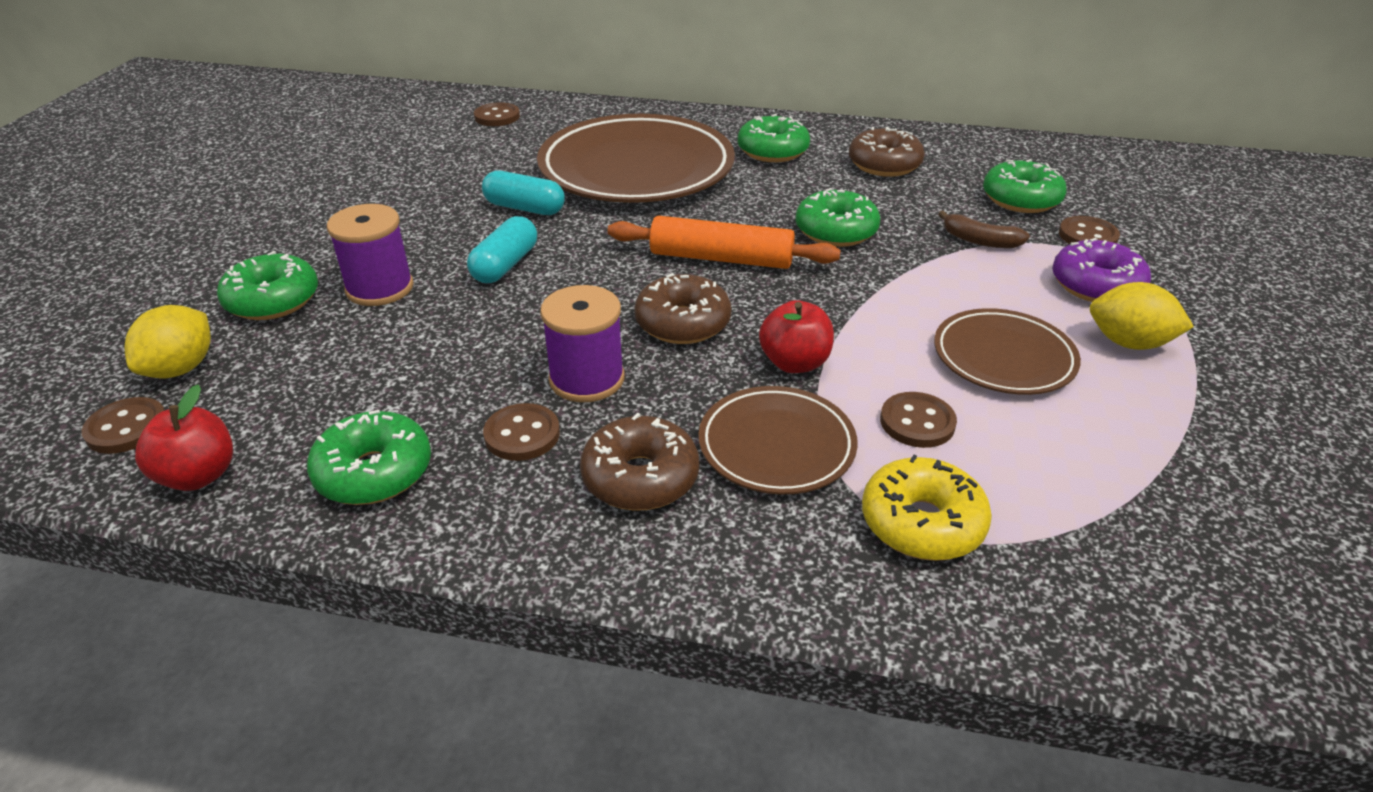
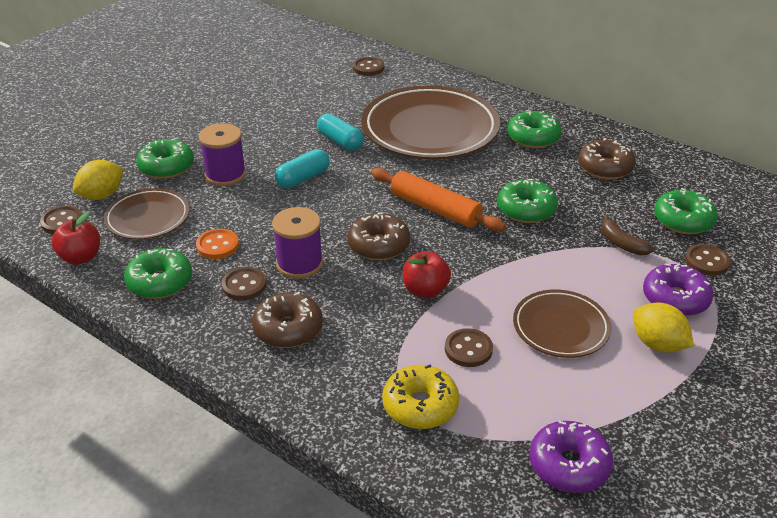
camera: 25 degrees right, 0 degrees up
brown plate [698,386,858,494] -> brown plate moved to [104,188,189,240]
none -> orange button [196,229,239,259]
none -> purple donut [529,421,613,493]

